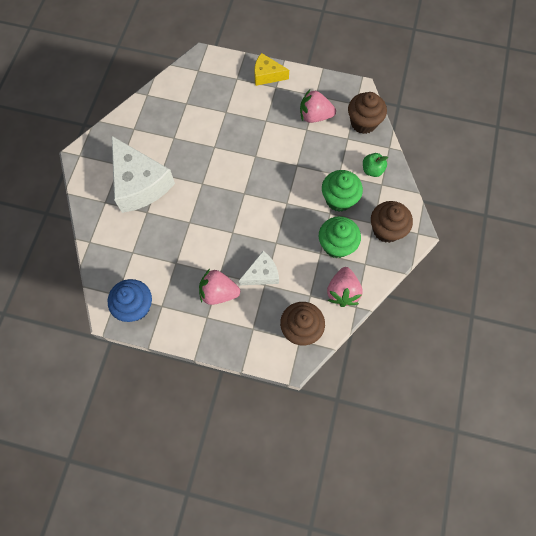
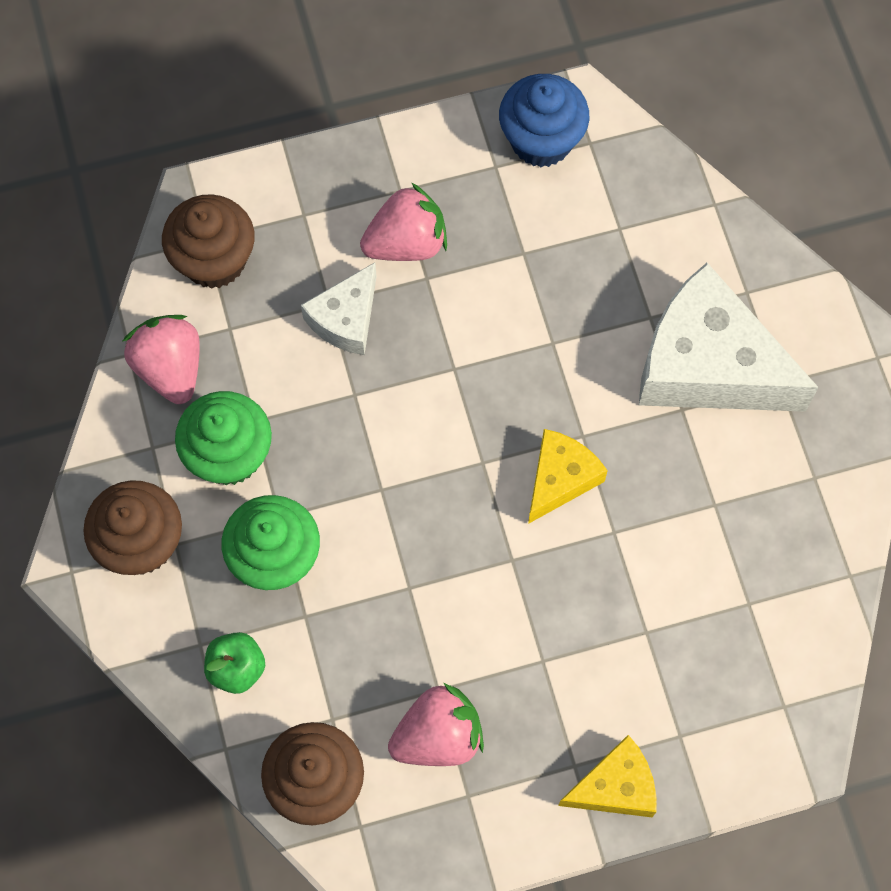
camera: 150 degrees right, 0 degrees up
none -> yellow cheese [528,429,608,524]

